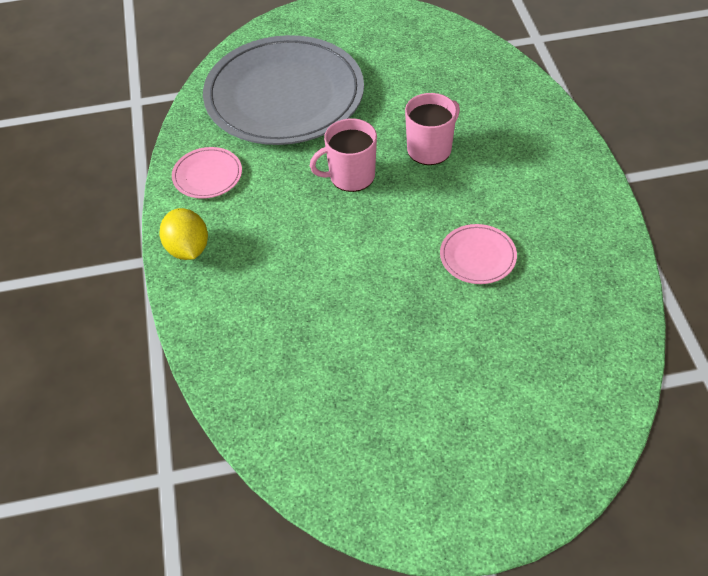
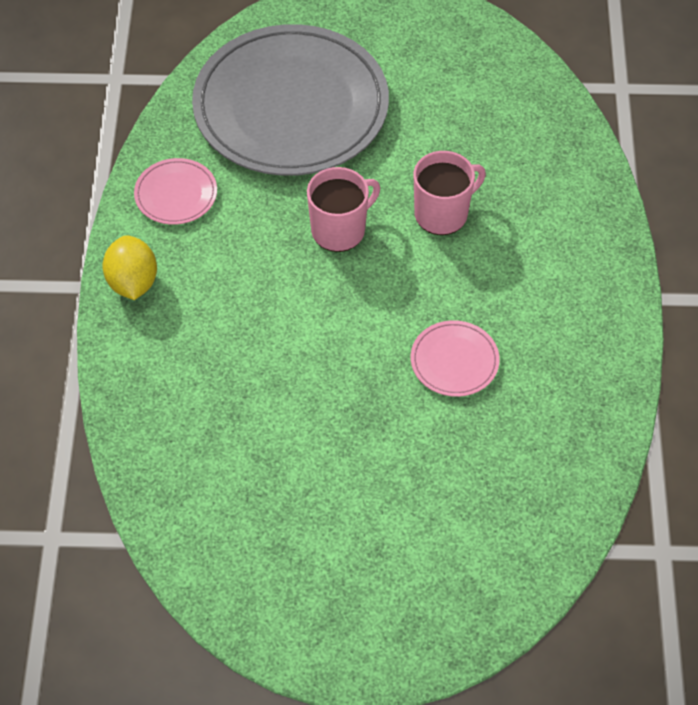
camera: 10 degrees right, 5 degrees up
pink mug [310,118,377,192] -> pink mug turned 150 degrees clockwise [307,167,380,252]

